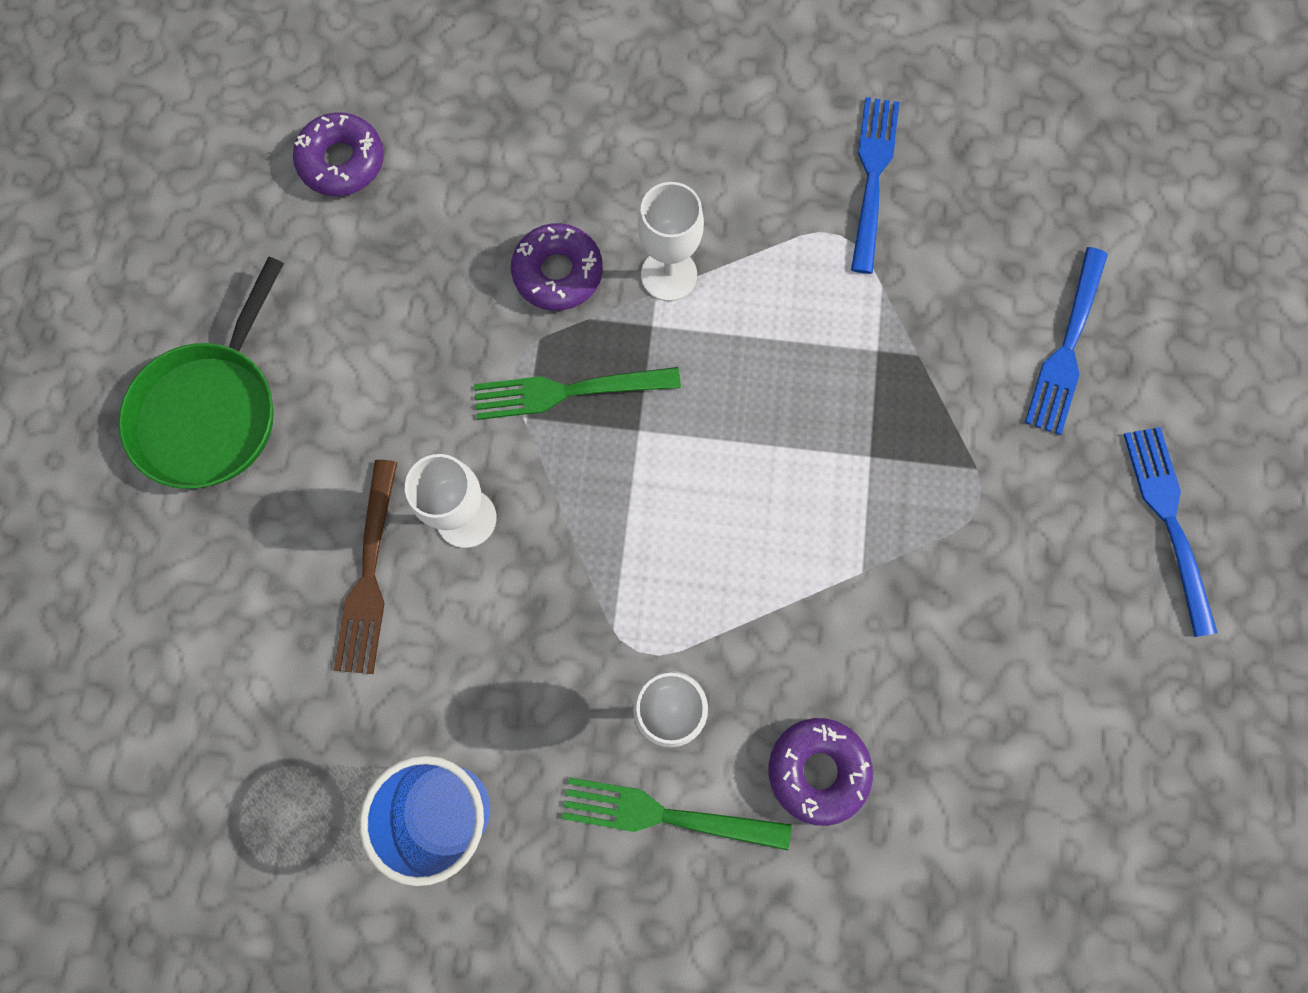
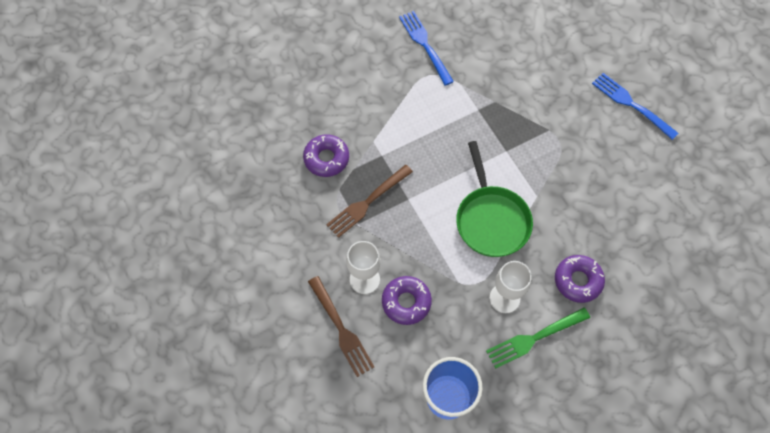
camera: 35 degrees left, 10 degrees down
green pan [119,257,284,489] -> green pan moved to [456,141,533,257]
purple donut [293,112,384,196] -> purple donut moved to [382,276,432,325]
green fork [474,367,681,420] -> brown fork [326,165,413,238]
white goblet [638,182,704,301] -> none
blue fork [1025,247,1108,435] -> none

